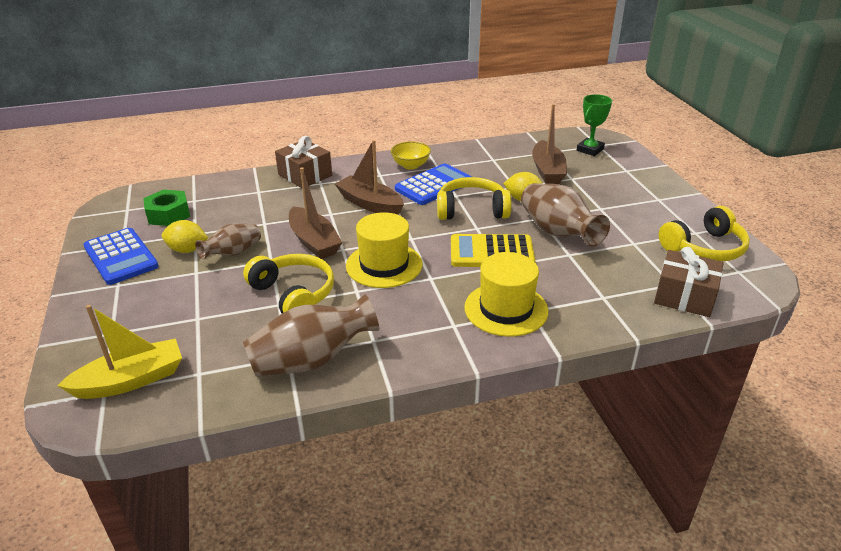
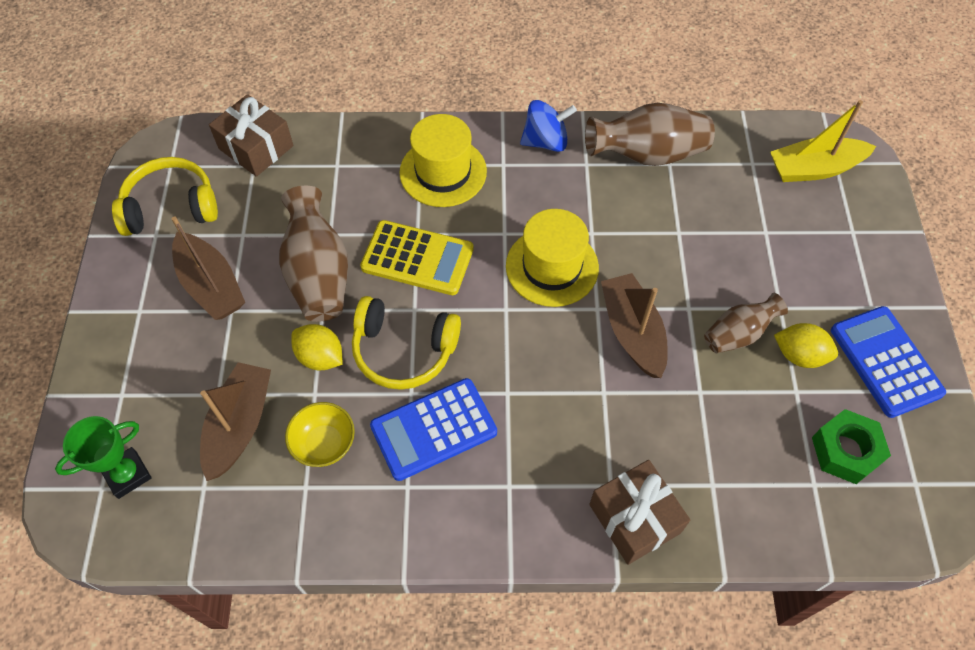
camera: 165 degrees left, 25 degrees up
yellow headphones [243,254,334,313] -> none
brown boat [335,140,404,215] -> brown boat moved to [172,216,245,320]
yellow bowl [391,141,431,170] -> yellow bowl moved to [285,402,355,467]
none -> blue spinning top [520,100,577,152]

